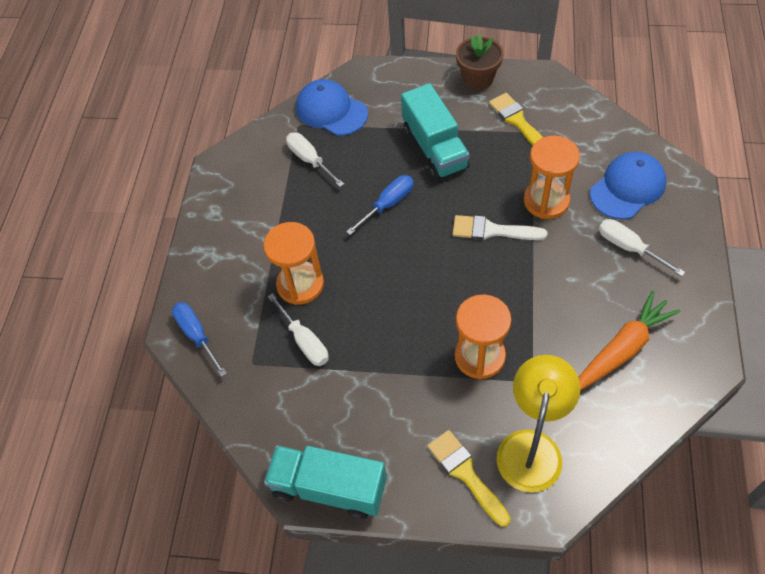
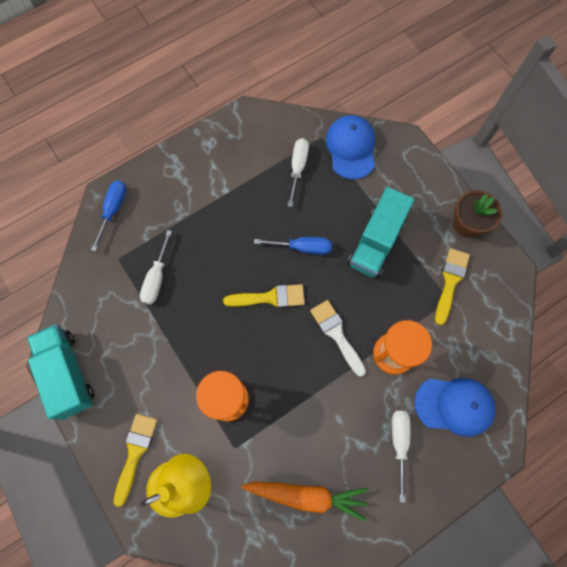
camera: 45 degrees right, 15 degrees up
orange hourglass [264,222,324,305] -> none
none -> yellow brush [223,284,305,308]

